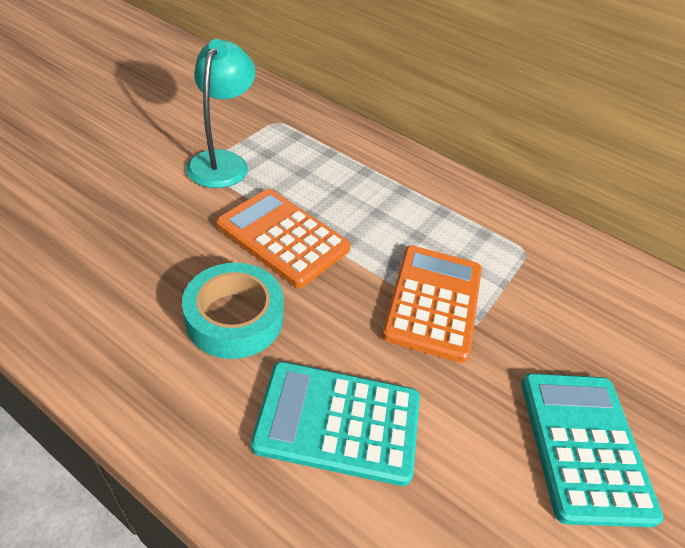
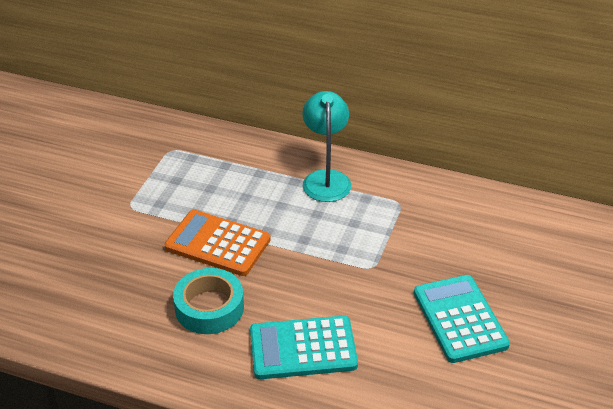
camera: 10 degrees left, 5 degrees down
turquoise lamp [186,39,255,188] -> turquoise lamp moved to [302,91,351,202]
orange calculator [382,245,482,363] -> none

